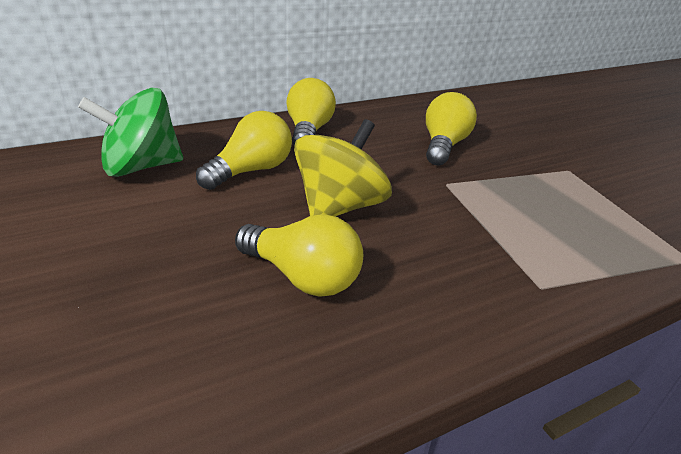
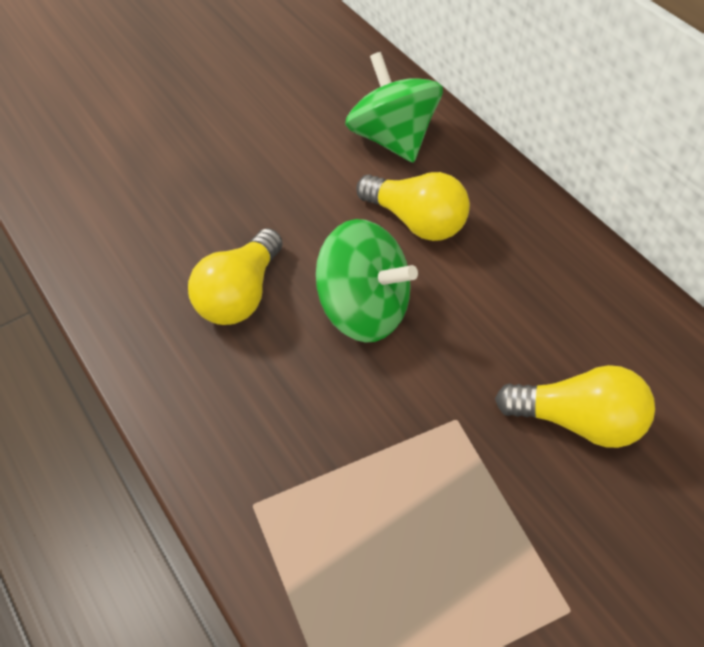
camera: 85 degrees right, 20 degrees up
yellow light bulb [286,78,336,147] -> none
yellow spinning top [294,119,392,217] -> green spinning top [316,219,418,343]

